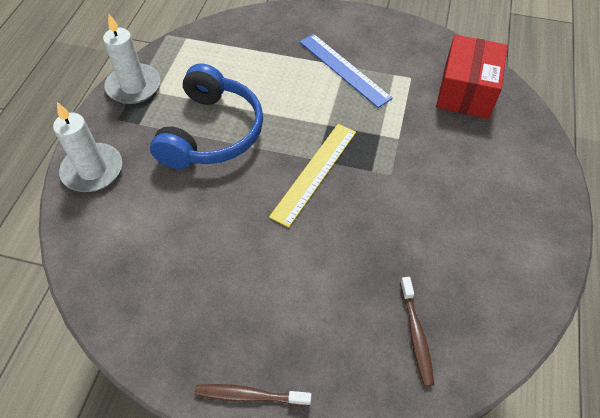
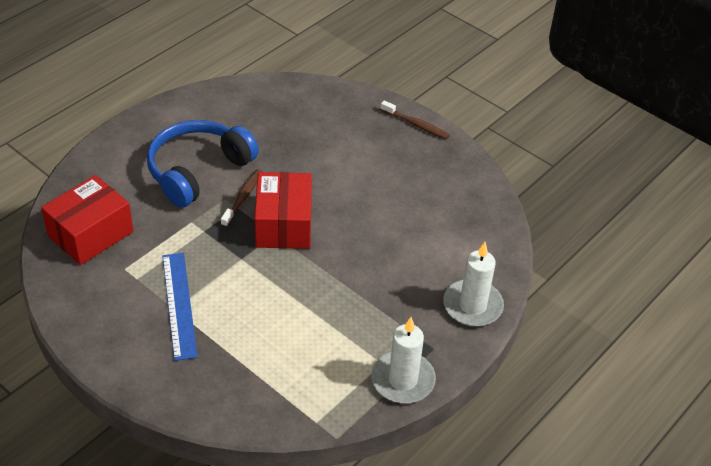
camera: 155 degrees left, 10 degrees down
blue headphones [150,63,263,169] -> blue headphones moved to [147,120,259,208]
yellow ruler [269,124,356,228] -> red box [255,172,312,249]
brown toothbrush [400,277,434,386] -> brown toothbrush moved to [221,169,262,227]

